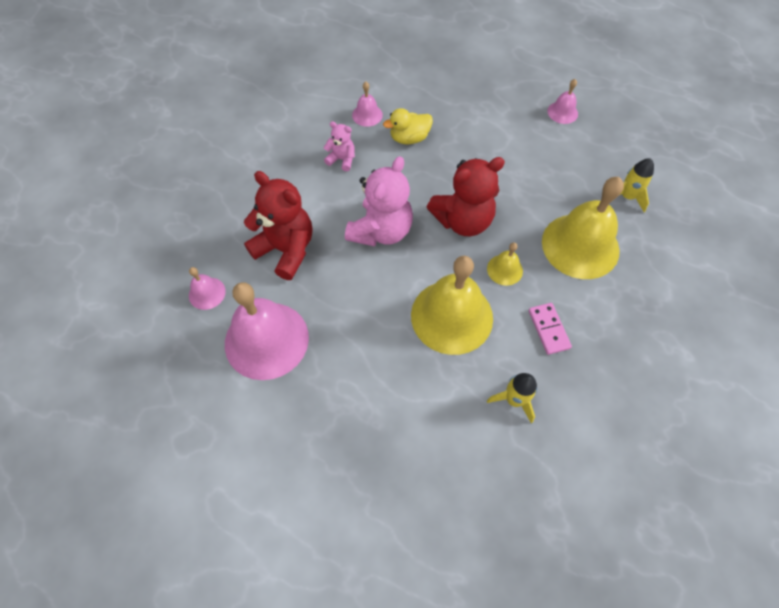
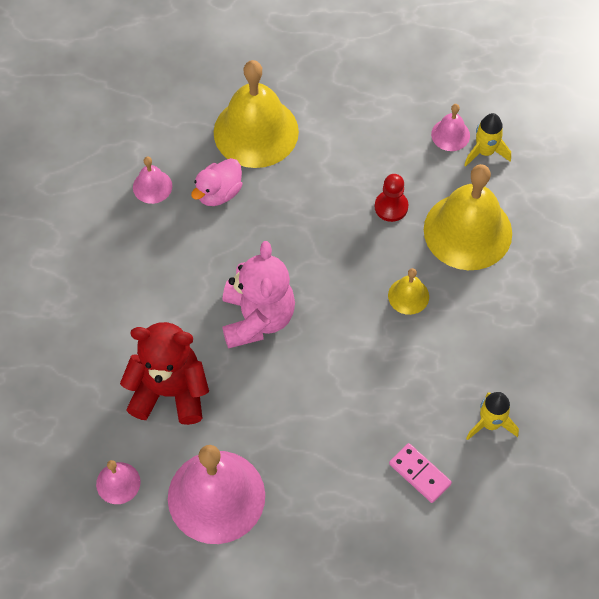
camera: 30 degrees left, 0 degrees up
pink teddy bear [324,121,355,171] -> none
yellow duck [383,108,433,144] -> pink duck [191,158,242,206]
yellow bell [411,256,493,355] -> yellow bell moved to [214,60,299,168]
red teddy bear [427,157,505,236] -> none
pink domino [529,303,572,355] -> pink domino moved to [389,443,452,503]
pink bell [547,79,578,124] -> pink bell moved to [431,104,470,151]
none -> red pawn [375,174,408,222]

